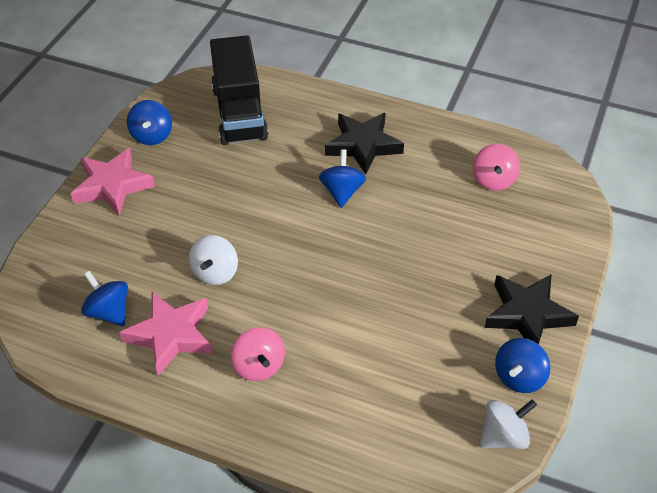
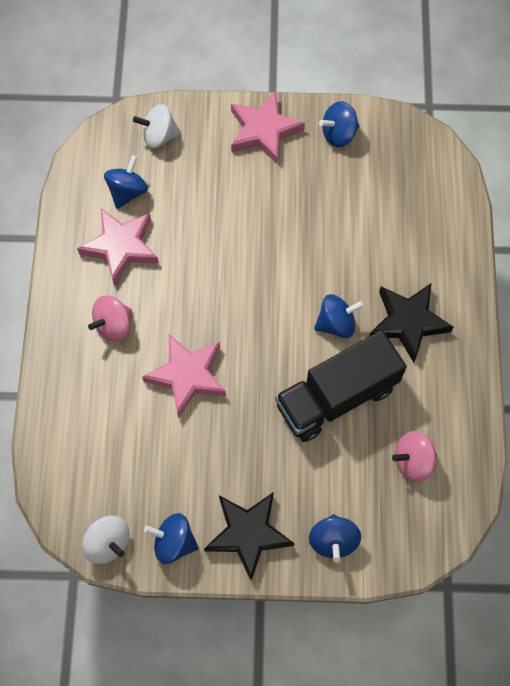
camera: 70 degrees right, 20 degrees up
white spinning top [189,235,238,285] -> white spinning top moved to [133,104,181,148]
black truck [210,35,268,145] -> black truck moved to [275,330,407,442]
none -> pink star [142,334,226,418]
none -> blue spinning top [309,514,361,563]

